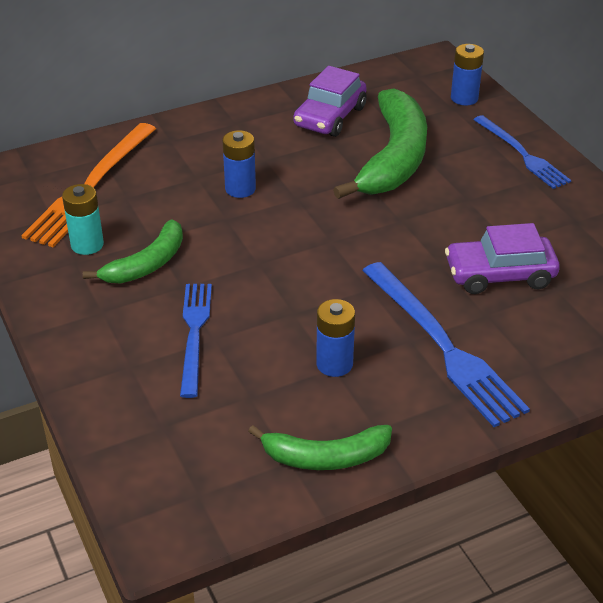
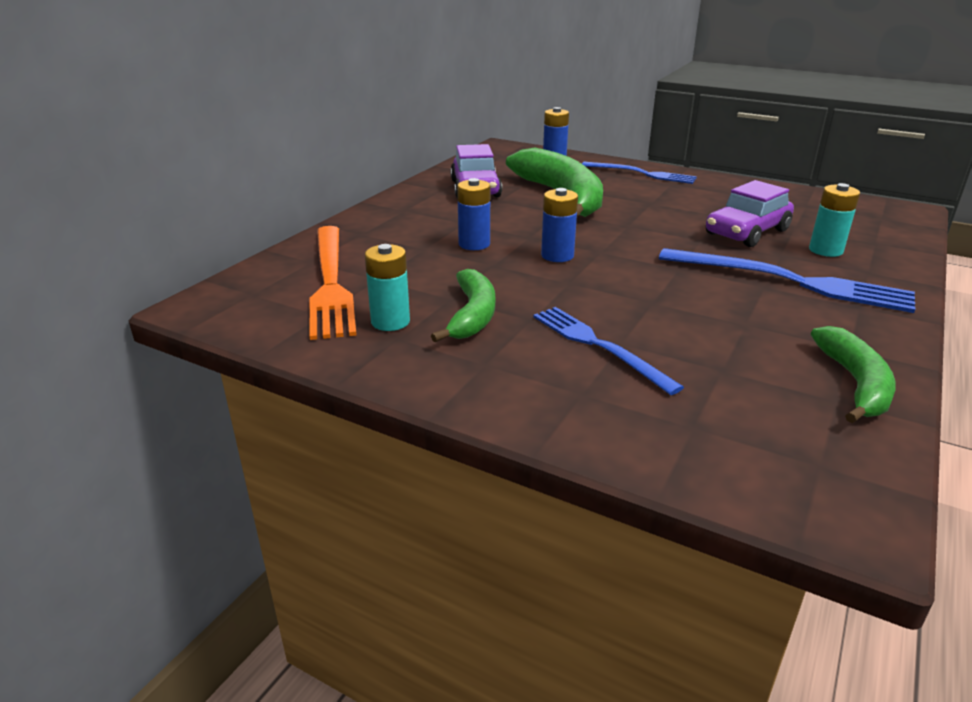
camera: 35 degrees left, 10 degrees down
green banana [248,425,392,470] -> green banana turned 45 degrees counterclockwise [811,326,896,423]
blue battery [316,299,355,377] -> blue battery moved to [541,188,578,262]
none -> turquoise battery [809,183,860,257]

